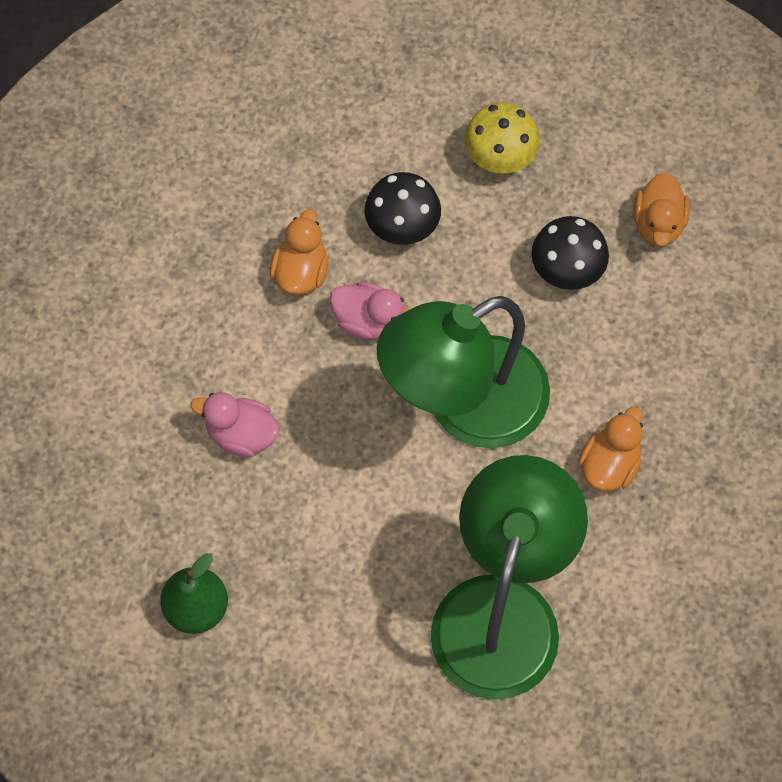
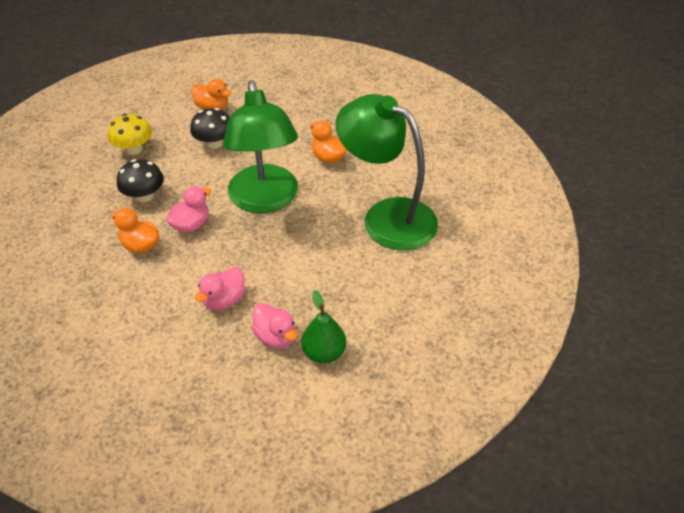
camera: 70 degrees left, 20 degrees down
none -> pink duck [251,303,297,349]

